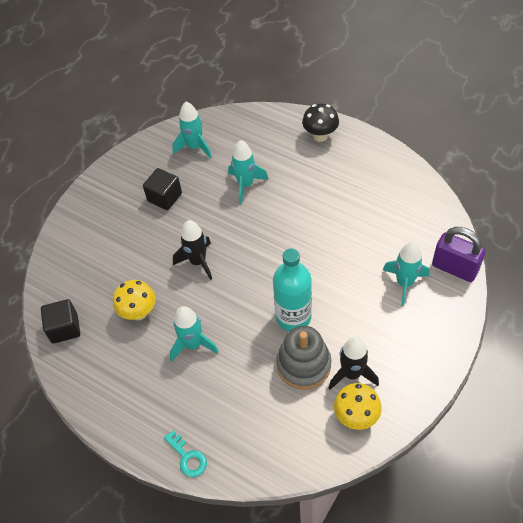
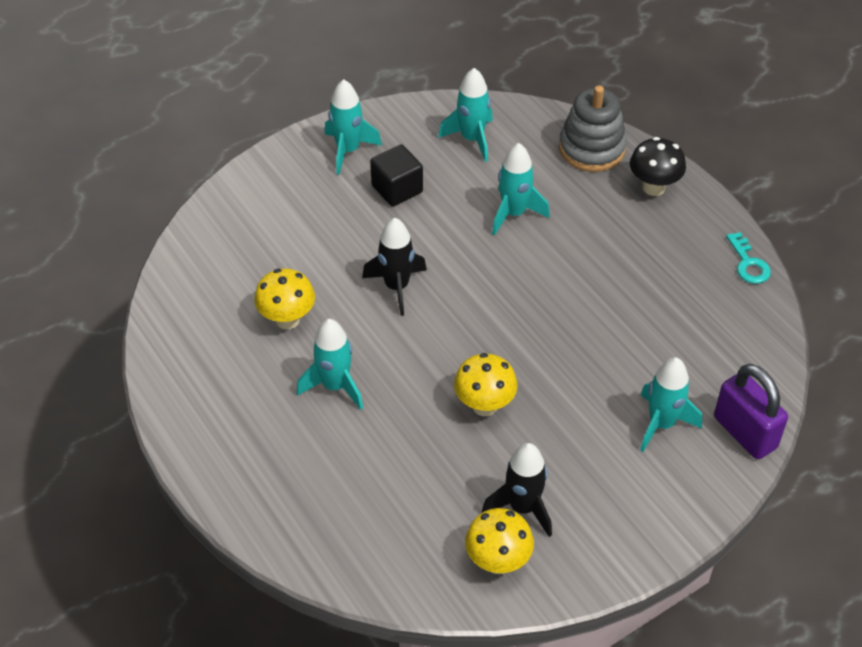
camera: 20 degrees right, 5 degrees down
black cube [41,299,80,344] -> none
turquoise key [164,430,207,477] -> turquoise key moved to [726,232,771,284]
turquoise bottle [273,248,312,331] -> yellow mushroom [454,353,518,416]
grey stacking toy [276,326,331,390] -> grey stacking toy moved to [559,86,627,172]
none -> turquoise rocket [325,79,382,175]

